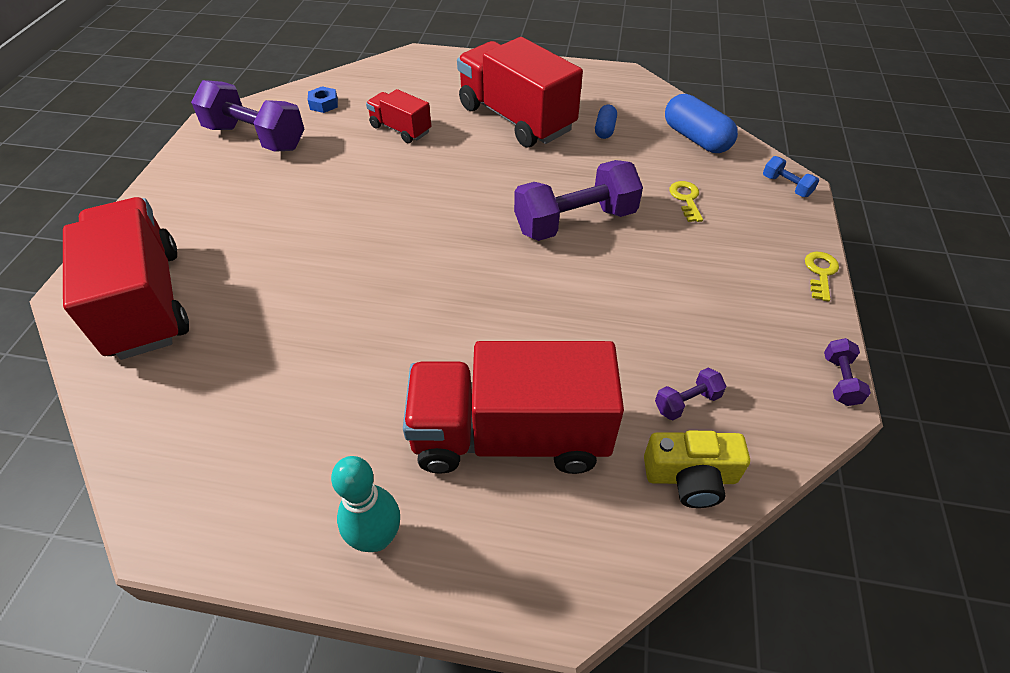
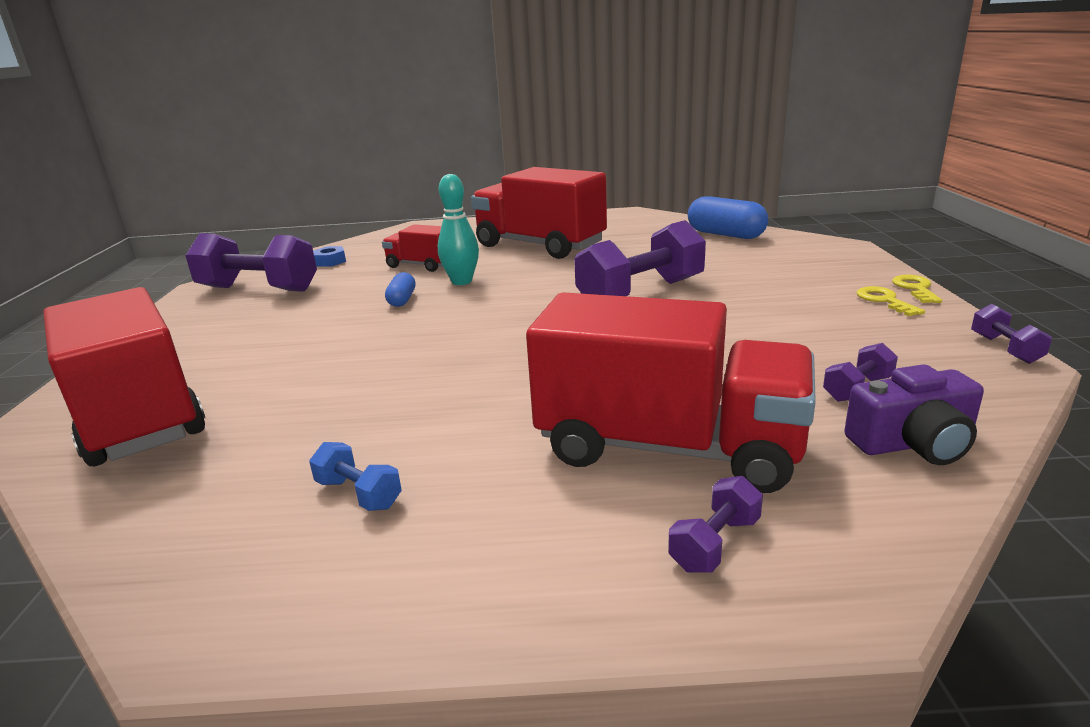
camera: 10 degrees left, 25 degrees down
turquoise bowling pin [331,456,400,552] -> turquoise bowling pin moved to [438,174,479,285]
red truck [403,341,624,474] -> red truck turned 150 degrees counterclockwise [526,292,816,493]
blue capsule [595,105,617,139] -> blue capsule moved to [385,272,415,307]
yellow camera [644,431,750,508] -> purple camera [844,364,984,465]
yellow key [669,181,703,222] -> yellow key moved to [857,286,925,316]
blue dumbbell [763,156,819,197] -> blue dumbbell moved to [309,442,402,511]
none -> purple dumbbell [668,476,763,573]

